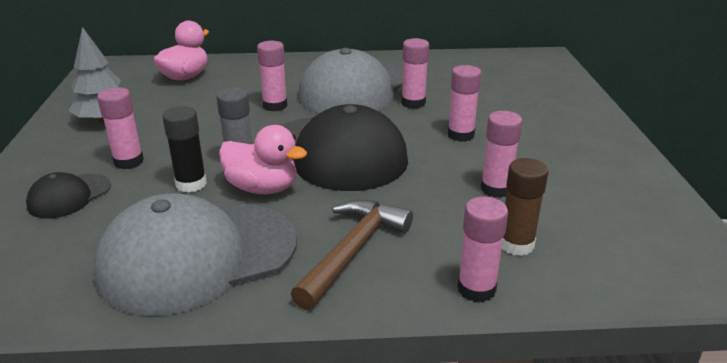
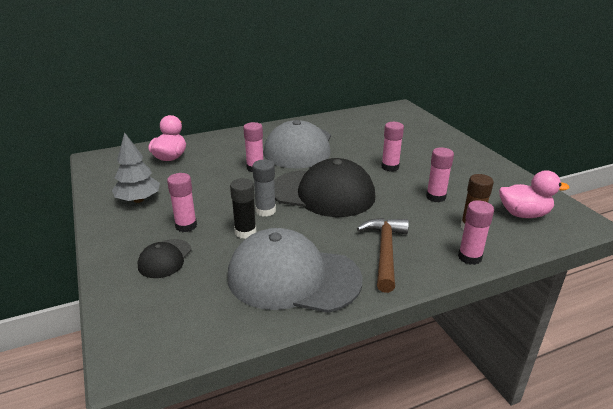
camera: 20 degrees left, 0 degrees up
grey cap [94,193,297,316] -> grey cap turned 60 degrees clockwise [228,228,362,313]
pink duck [219,125,307,194] -> pink duck moved to [499,170,569,218]
pink glue stick [401,38,429,109] -> none

